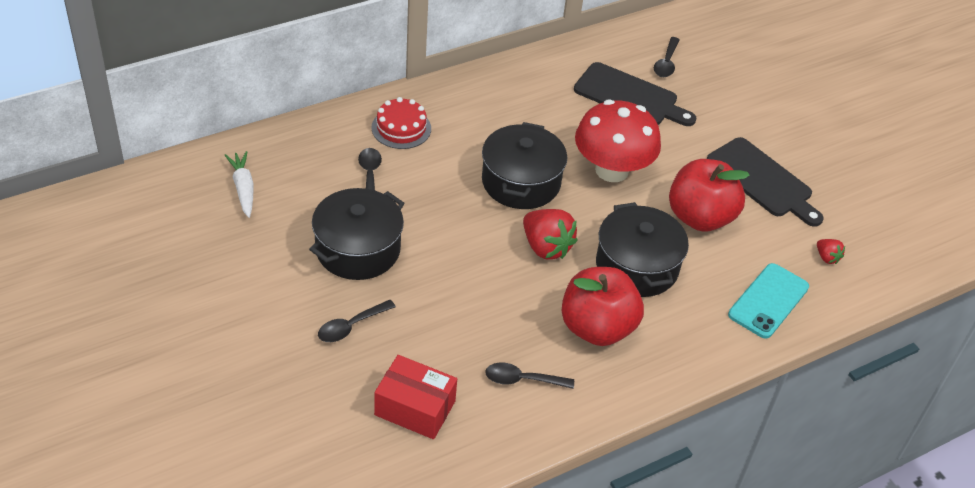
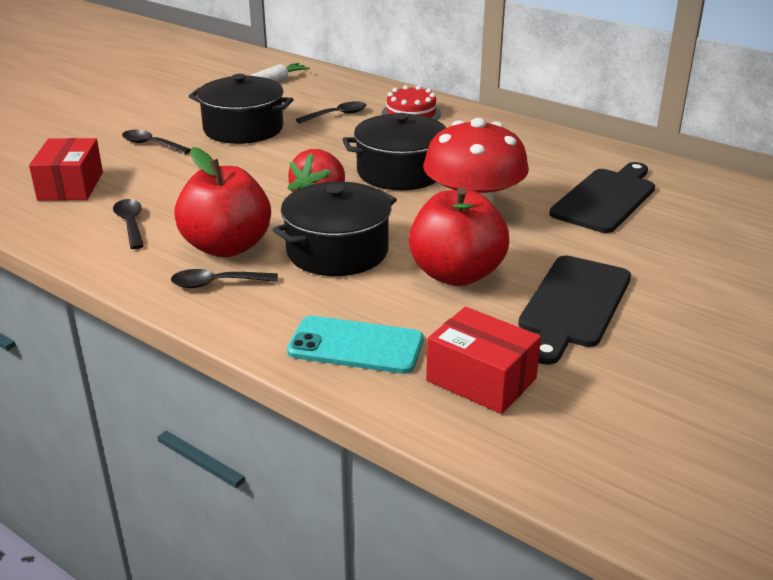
camera: 70 degrees right, 15 degrees down
black cutting board [574,62,696,126] -> black cutting board turned 150 degrees counterclockwise [549,162,655,233]
black spoon [654,37,680,77] -> black spoon moved to [171,269,278,288]
red strawberry [817,239,845,264] -> red box [426,307,541,414]

